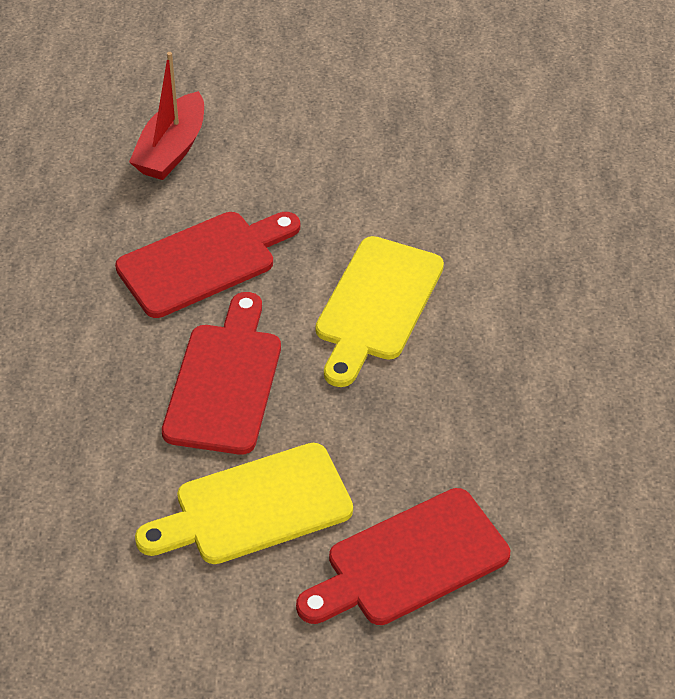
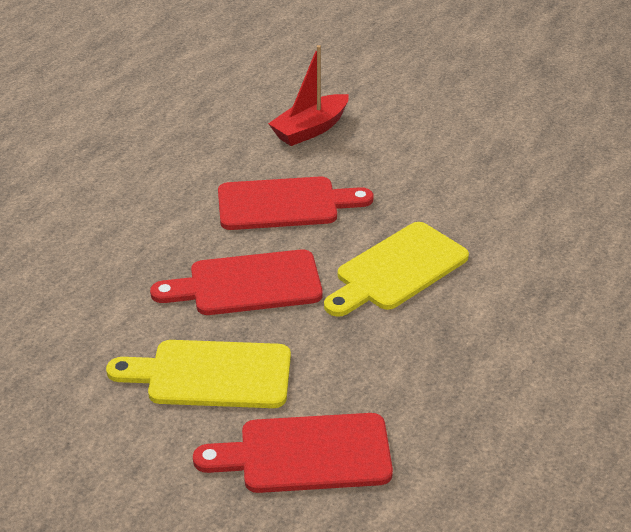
camera: 25 degrees right, 10 degrees down
red cutting board [162,292,281,455] -> red cutting board turned 135 degrees counterclockwise [150,249,323,315]

